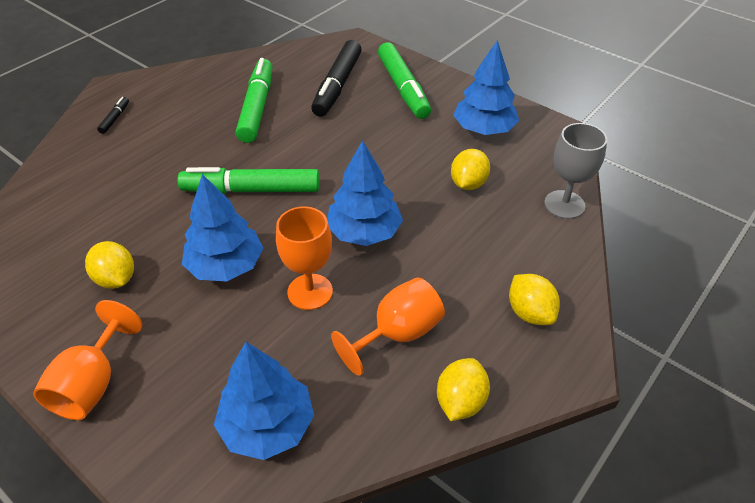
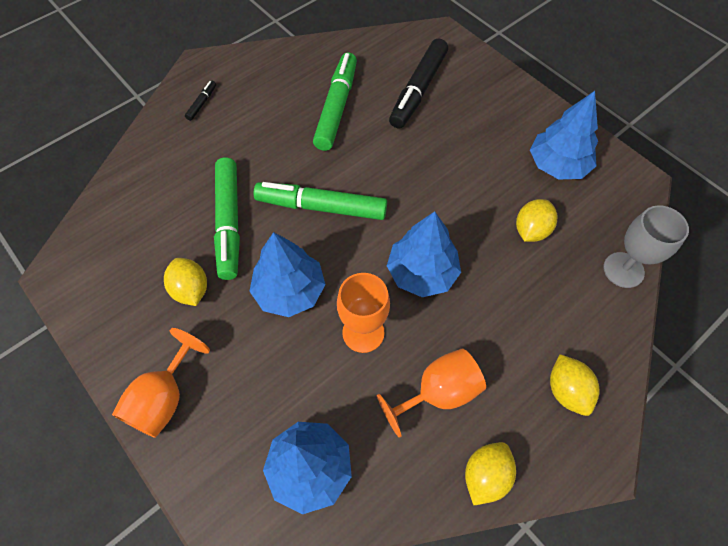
camera: 10 degrees right, 15 degrees up
green marker [378,42,431,119] -> green marker moved to [214,158,240,280]

